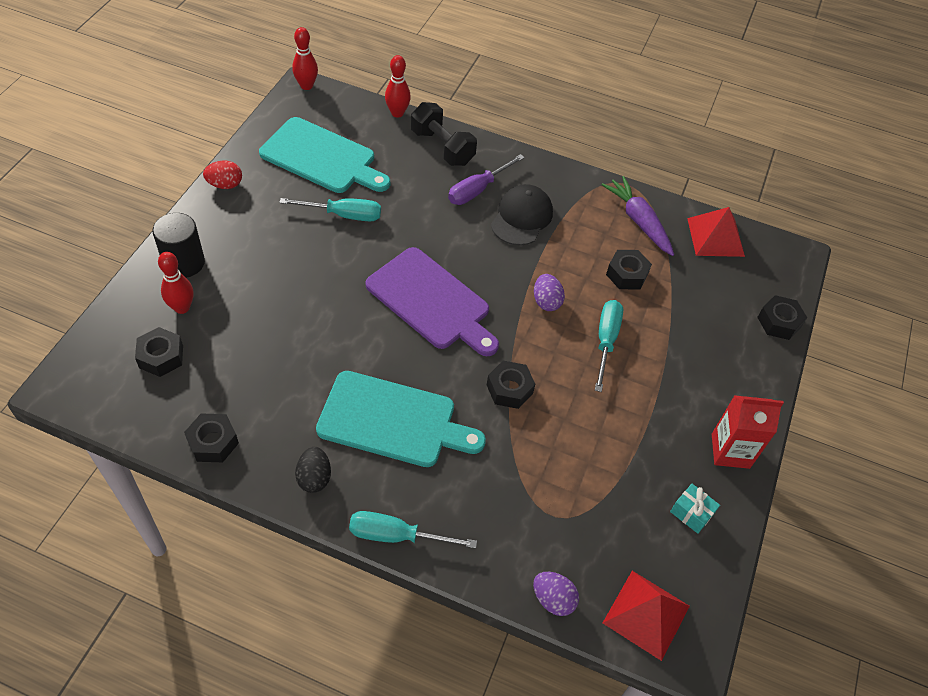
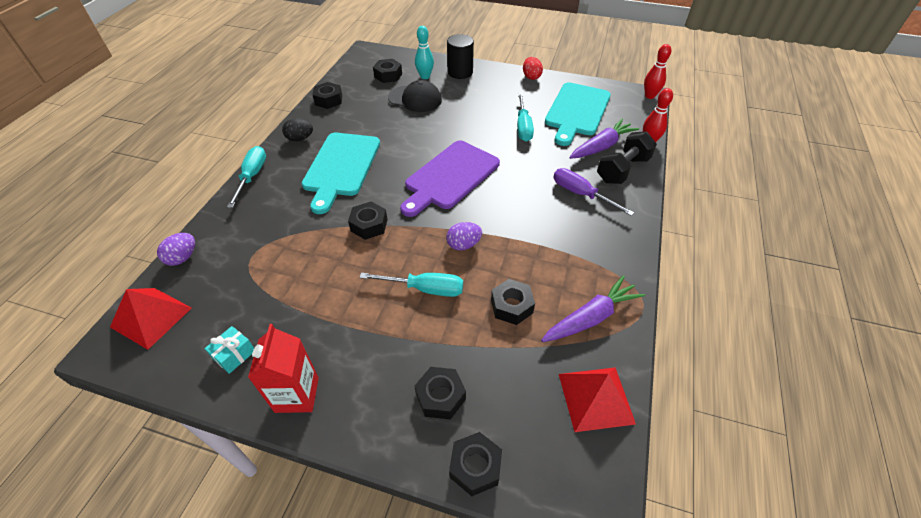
camera: 90 degrees right, 5 degrees down
red bowling pin [158,252,194,314] -> turquoise bowling pin [415,26,434,79]
black cap [491,184,553,246] -> black cap moved to [388,80,442,112]
none -> black nut [415,367,466,419]
none -> purple carrot [569,119,639,159]

